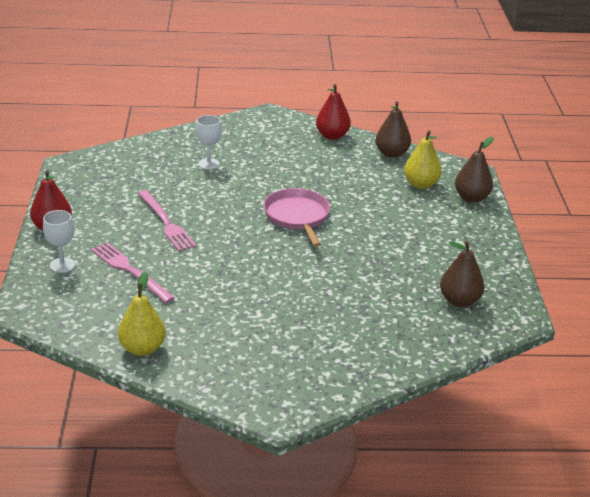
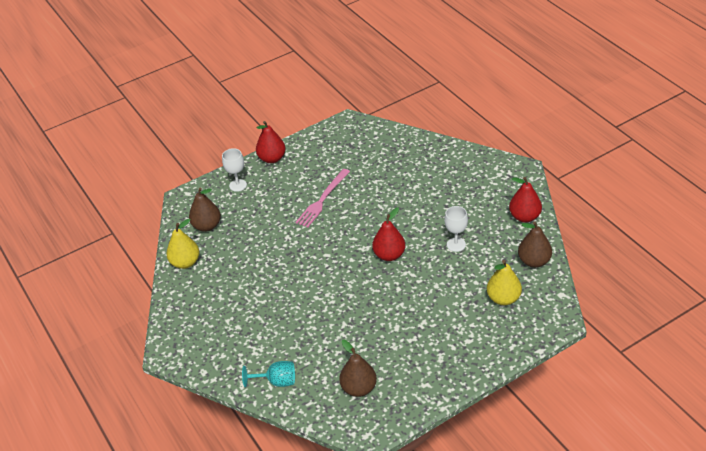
camera: 65 degrees right, 10 degrees up
pink fork [91,242,175,303] -> none
white goblet [196,115,222,170] -> white goblet moved to [444,206,468,252]
pink pan [263,188,330,247] -> red pear [372,207,405,261]
brown pear [455,137,494,203] -> brown pear moved to [189,187,221,232]
none -> turquoise goblet [242,361,295,387]

